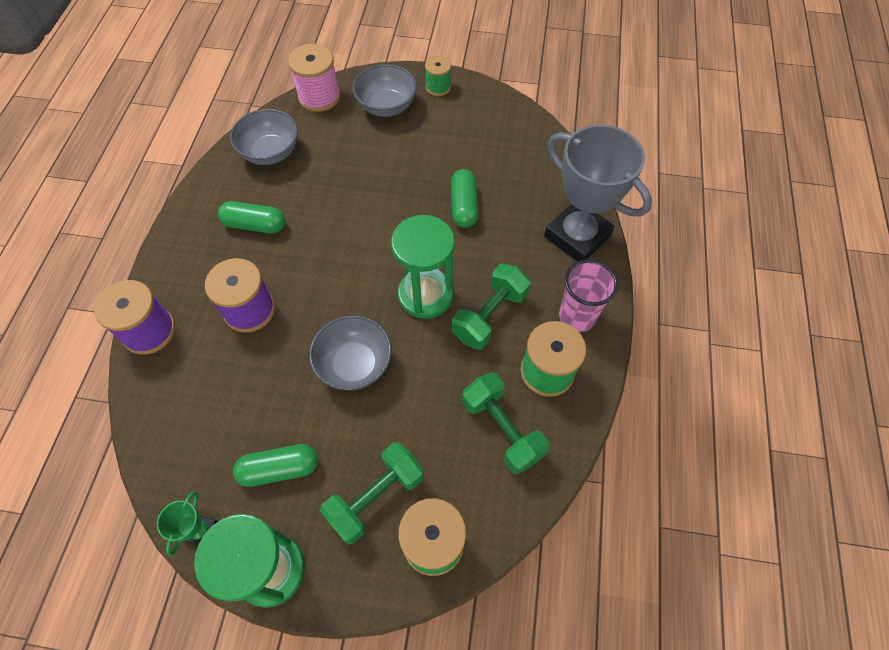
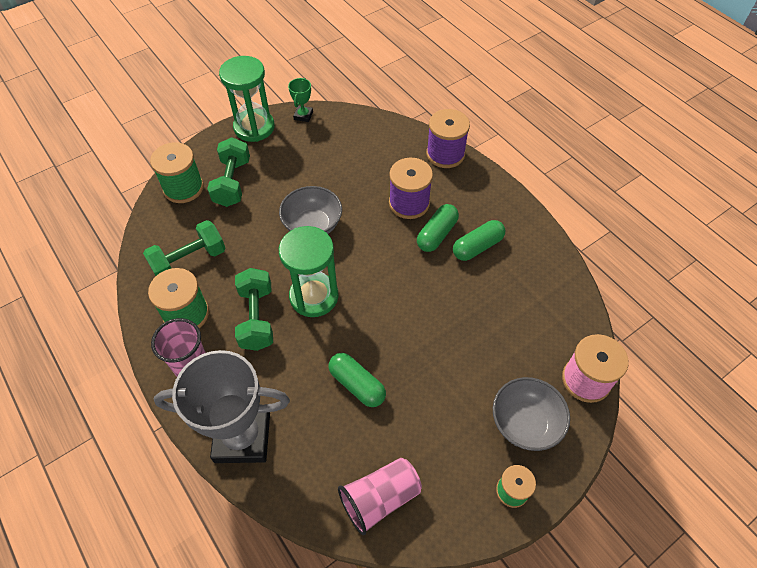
camera: 135 degrees right, 5 degrees down
green trophy [157,492,218,556] -> green trophy turned 45 degrees clockwise [288,78,313,122]
grey bowl [230,109,298,165] -> none
green capsule [233,444,318,487] -> green capsule moved to [417,204,459,252]
green dumbbell [462,372,550,474] -> green dumbbell turned 45 degrees counterclockwise [143,220,225,276]
none -> pink cup [338,458,422,535]

